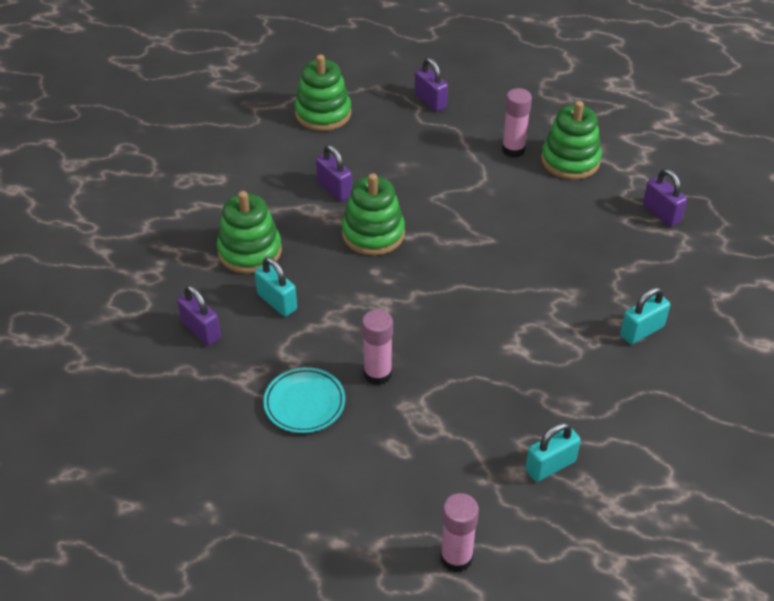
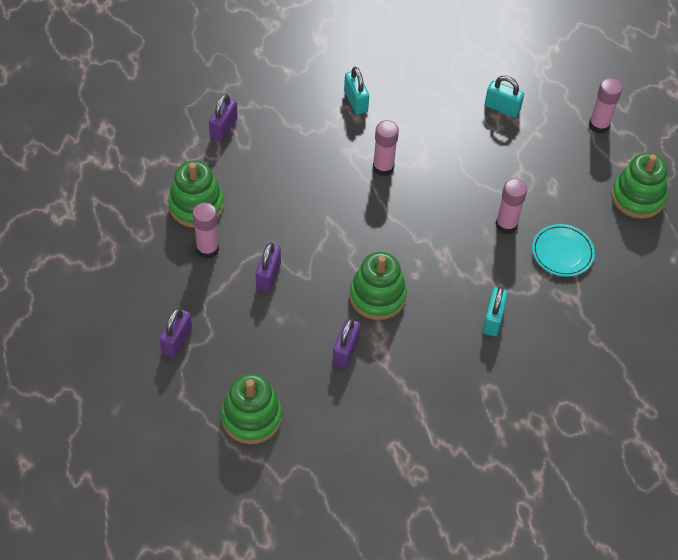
camera: 125 degrees left, 10 degrees up
purple padlock [177,285,221,346] -> purple padlock moved to [256,242,281,292]
green stacking toy [217,191,282,274] -> green stacking toy moved to [612,153,668,219]
turquoise padlock [620,287,670,344] -> turquoise padlock turned 45 degrees clockwise [344,67,369,115]
none -> pink glue stick [373,120,399,176]

